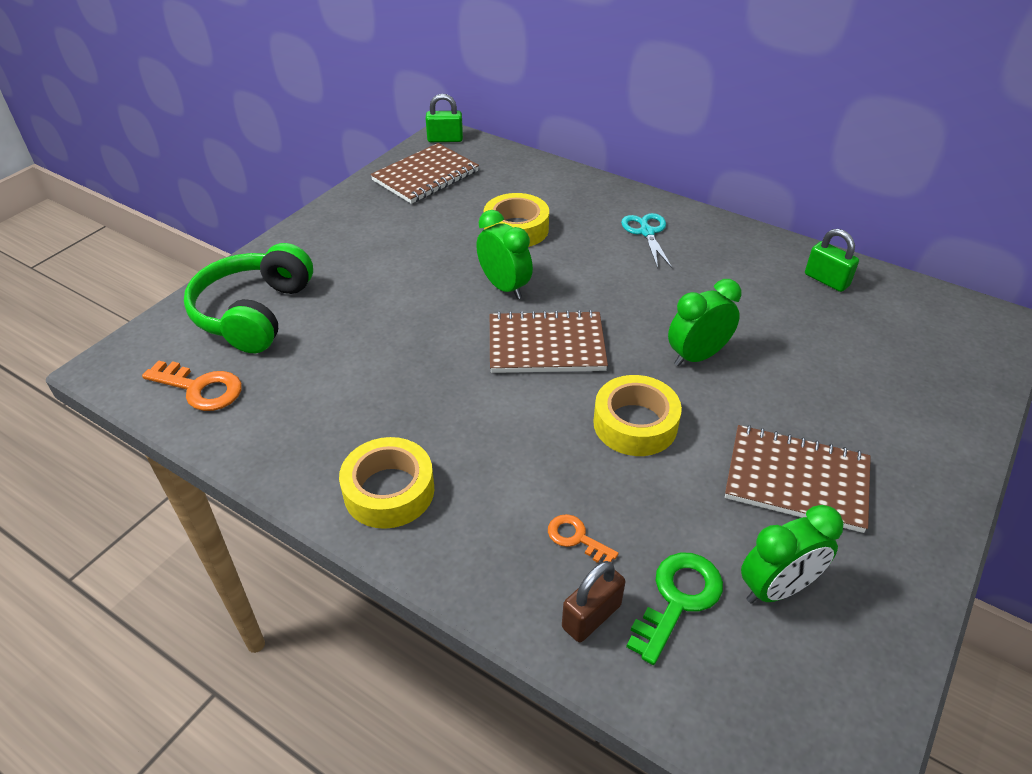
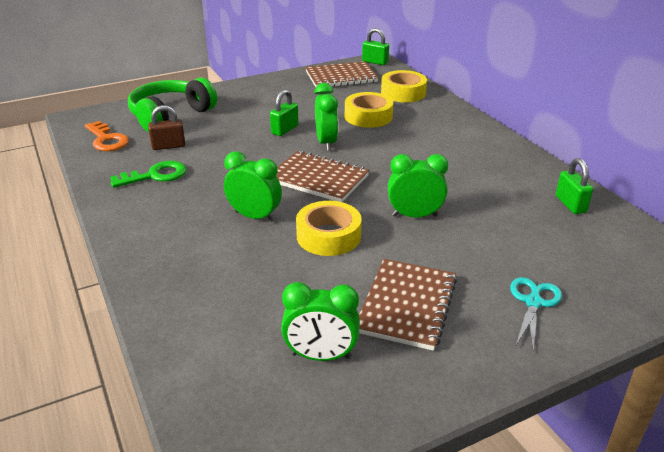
camera: 30 degrees right, 10 degrees down
yellow tape [339,437,434,529] -> yellow tape moved to [381,70,427,102]
orange key [548,514,619,563] -> none
brown padlock [562,561,625,642] -> brown padlock moved to [148,105,185,150]
turquoise scissors [621,213,672,269] -> turquoise scissors moved to [510,277,562,352]
green key [626,553,723,665] -> green key moved to [110,161,187,188]
brown notebook [725,425,871,533] -> brown notebook turned 60 degrees clockwise [359,259,457,351]
none -> green clock [224,151,282,222]
none -> green padlock [270,89,299,136]

